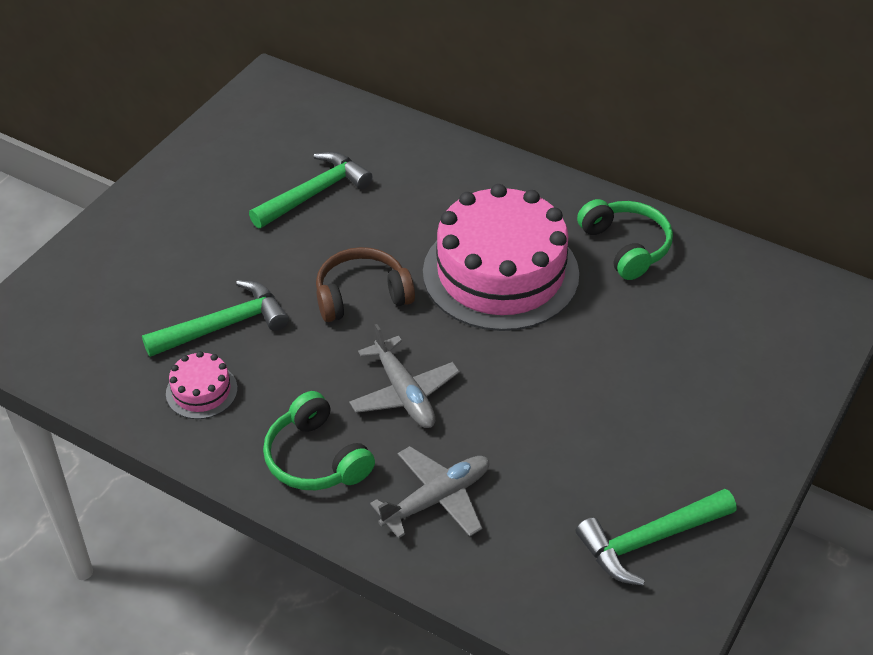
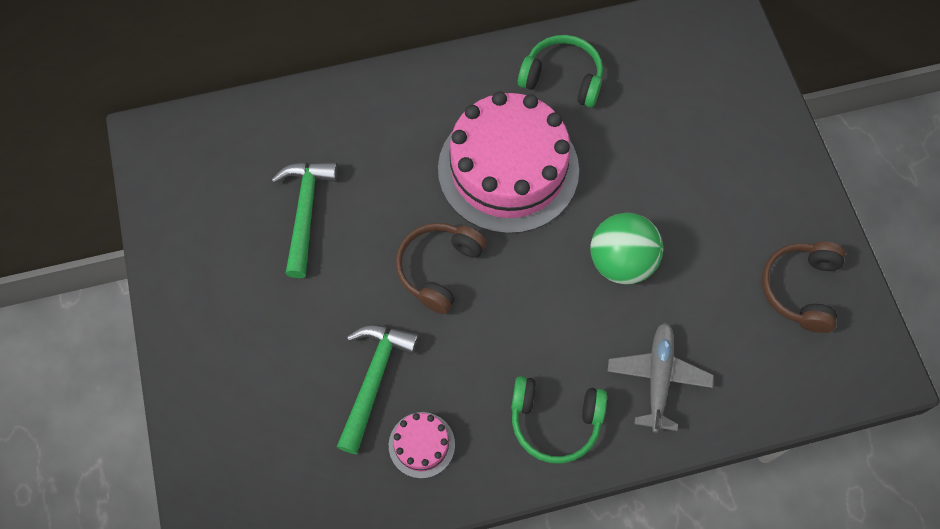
camera: 45 degrees left, 20 degrees up
grey plane [349,324,460,428] -> none
green hammer [576,489,736,586] -> brown headphones [762,242,845,333]
none -> green ball [590,213,663,285]

